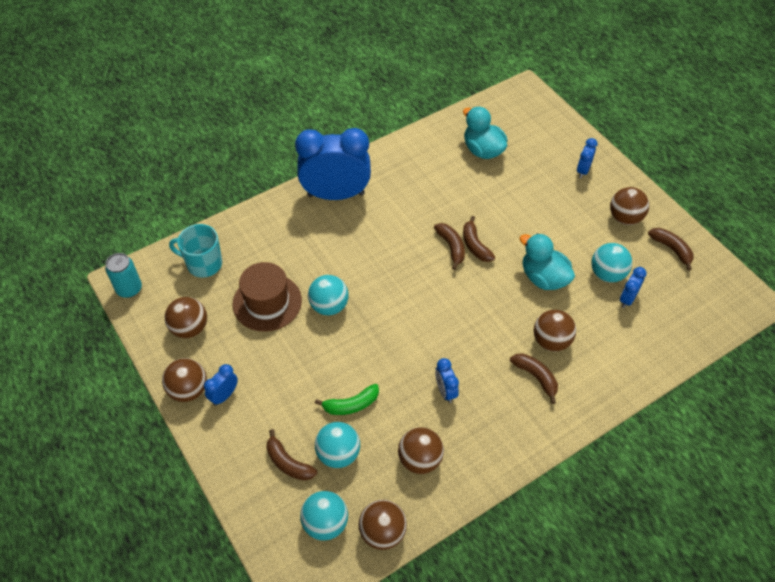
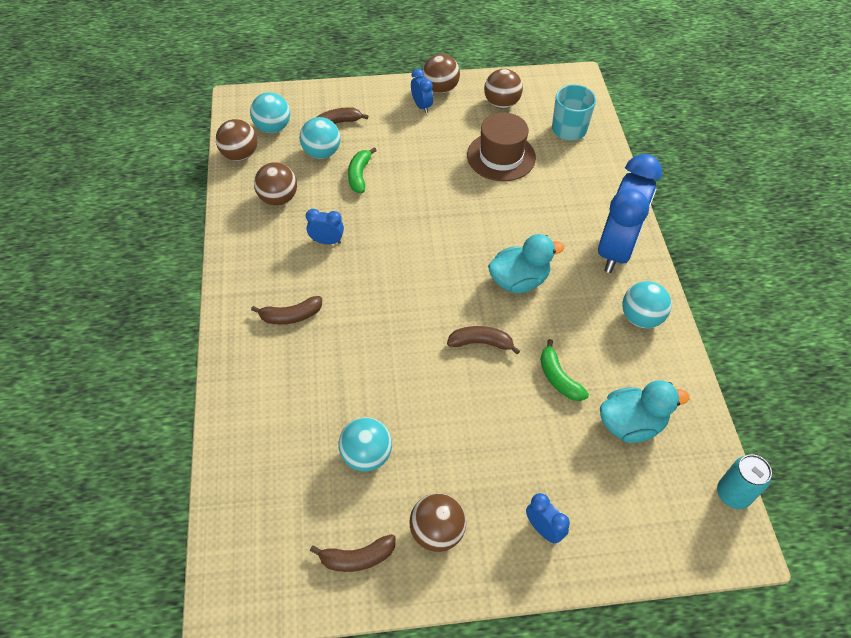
camera: 115 degrees right, 0 degrees up
turquoise can [105,253,142,298] -> turquoise can moved to [717,454,772,509]
turquoise ball [308,275,349,315] -> turquoise ball moved to [622,281,671,328]
brown banana [434,223,465,270] -> none
turquoise duck [519,233,575,290] -> turquoise duck moved to [488,234,564,293]
brown ball [534,310,576,352] -> none
blue clock [620,267,647,308] -> none
none -> green banana [540,339,589,401]

